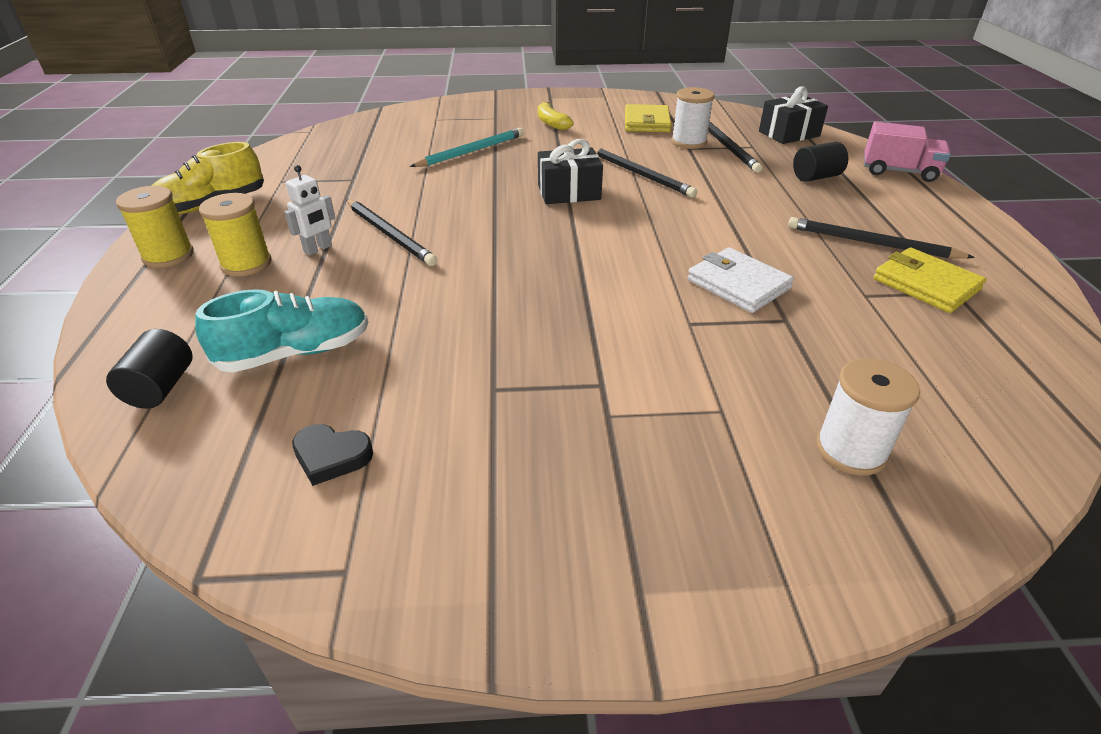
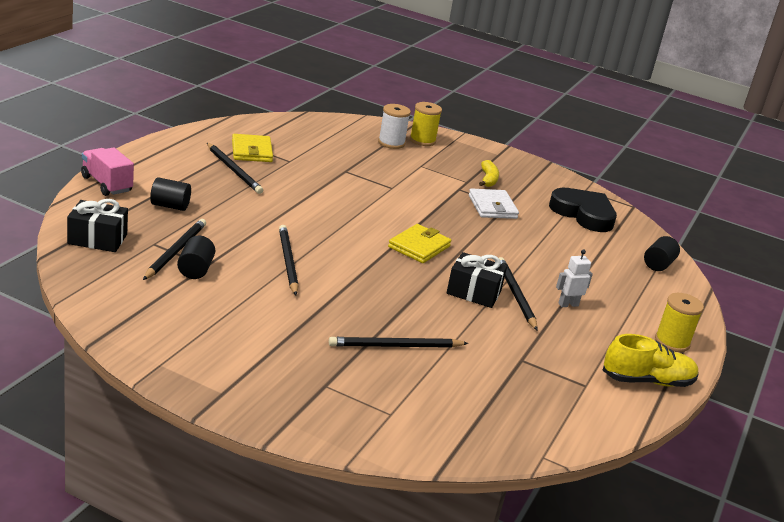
camera: 155 degrees left, 10 degrees down
turquoise shoe [195,289,368,372] -> none
yellow spool [199,193,272,277] -> yellow spool moved to [410,102,442,146]
black heart [292,424,373,486] -> black heart [549,188,617,232], size x2.08
turquoise pencil [410,128,524,167] -> black pencil [329,337,469,348]
yellow banana [538,102,574,131] -> yellow banana moved to [479,160,499,187]
black gift [538,139,603,204] -> black gift moved to [447,252,507,308]
yellow wallet [625,104,672,132] -> yellow wallet moved to [388,224,451,263]
white spool [671,87,714,149] -> black cylinder [177,236,215,279]
white wallet [688,247,794,313] -> white wallet moved to [469,188,519,219]

